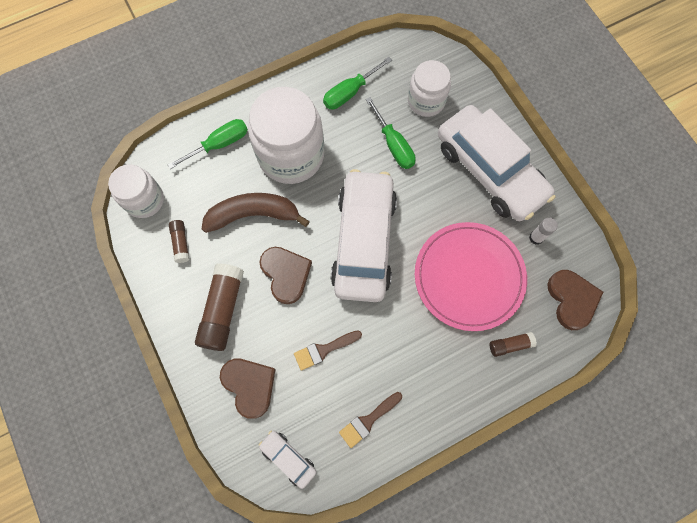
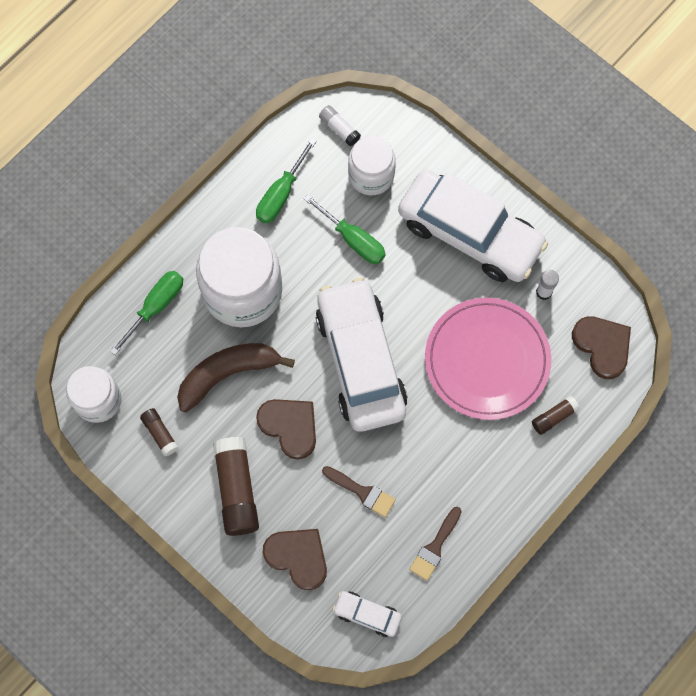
camera: 20 degrees left, 0 degrees up
brown brush [294,330,362,371] -> brown brush turned 105 degrees counterclockwise [322,466,396,517]
none -> white glue stick [319,105,361,146]

